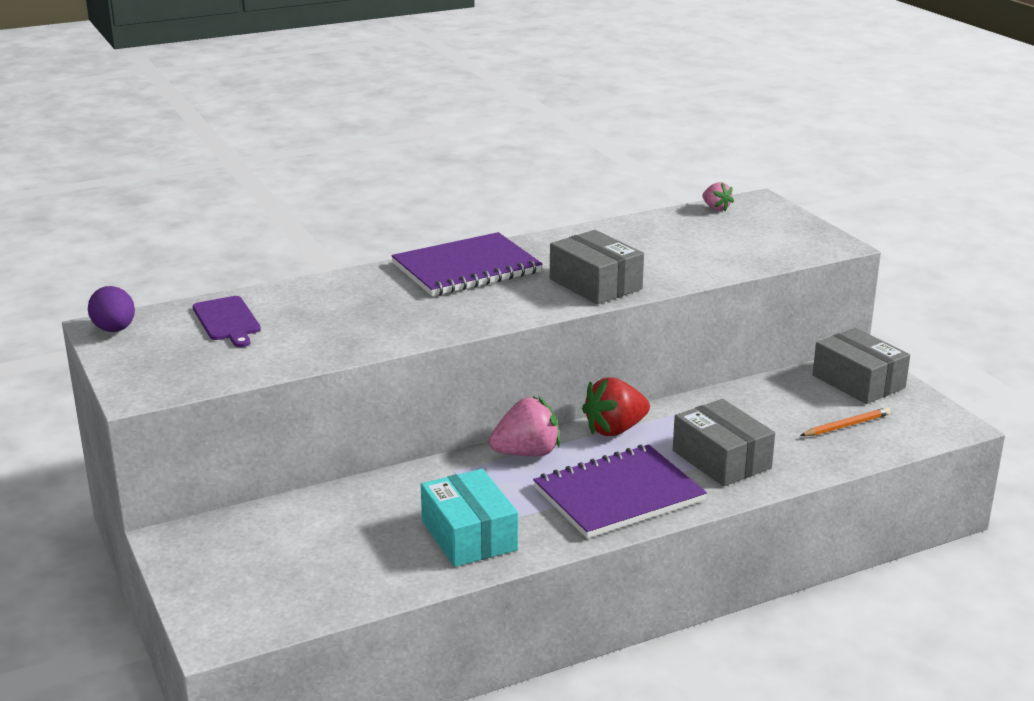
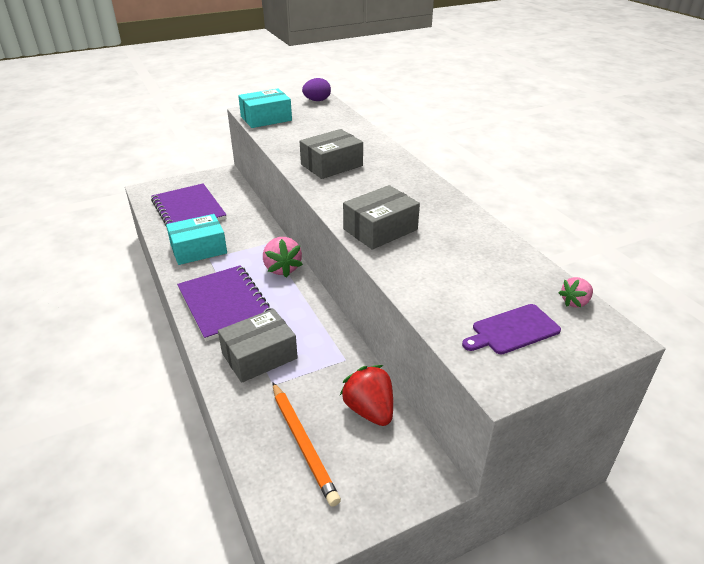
camera: 90 degrees right, 10 degrees up
purple cutting board [193,296,261,347] -> purple cutting board moved to [462,304,561,354]
purple notebook [391,232,542,296] -> purple notebook moved to [151,183,227,226]
red strawberry [582,377,650,436] -> red strawberry moved to [340,365,393,426]
orange pencil [800,407,891,436] -> orange pencil [272,382,341,507], size x1.60
grey box [813,328,910,404] -> grey box moved to [300,129,363,179]
none -> turquoise box [238,88,292,128]

